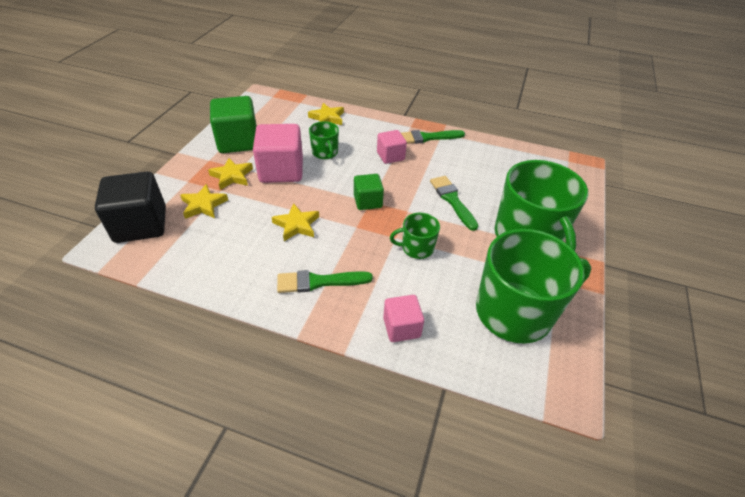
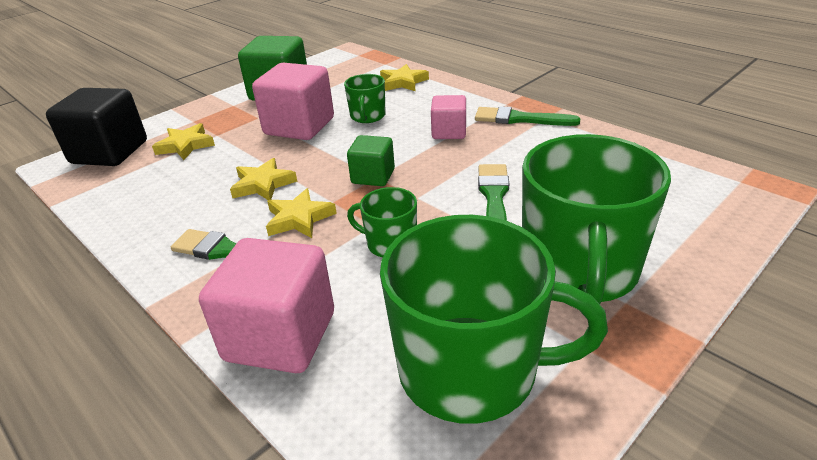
camera: 30 degrees right, 10 degrees down
yellow star [208,158,253,190] -> yellow star moved to [266,188,337,238]
pink cube [383,295,424,342] -> pink cube [199,238,334,373], size x1.75

